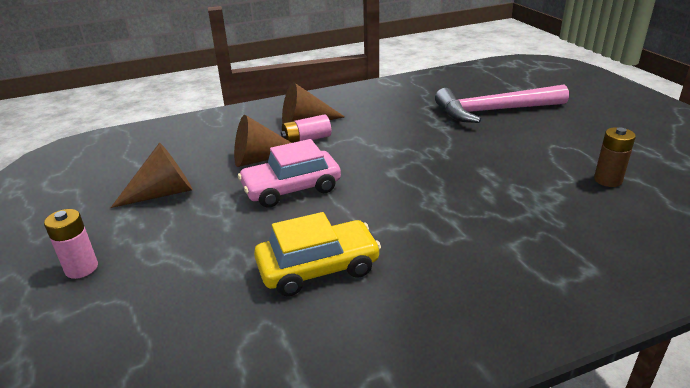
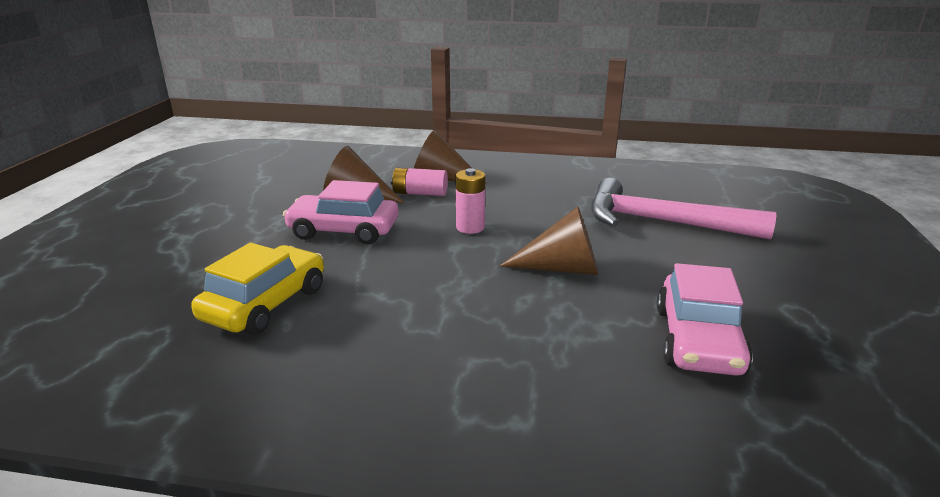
camera: 30 degrees right, 5 degrees down
pink battery [44,209,98,279] -> pink battery moved to [456,168,485,234]
brown cone [111,143,193,208] -> brown cone moved to [500,207,598,275]
yellow car [254,212,381,296] -> yellow car turned 75 degrees counterclockwise [191,243,324,335]
brown battery [594,127,636,187] -> pink car [657,263,753,376]

